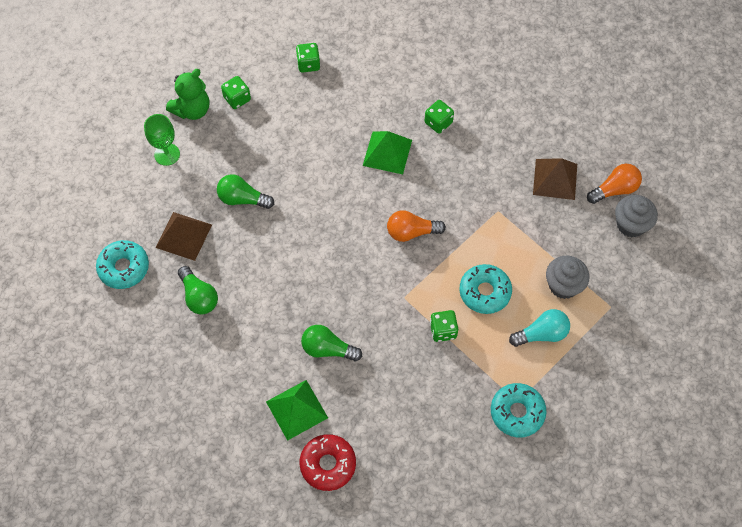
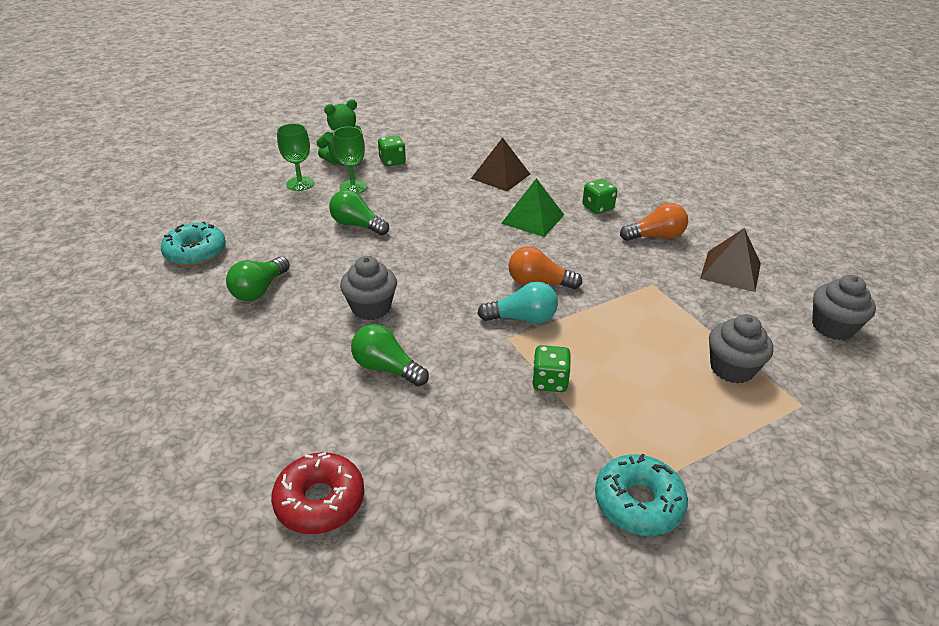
camera: 15 degrees right, 25 degrees down
brown pyramid [156,212,212,261] -> brown pyramid moved to [471,137,530,191]
green light bulb [178,266,218,315] -> green light bulb turned 45 degrees clockwise [226,256,290,301]
green pyramid [266,380,328,441] -> none
green dice [296,43,320,73] -> none
turquoise donut [459,264,512,314] -> none
turquoise light bulb [509,309,570,347] -> turquoise light bulb moved to [477,281,558,324]
orange light bulb [587,164,642,204] -> orange light bulb moved to [620,203,688,241]
none -> green goblet [333,127,367,194]
none -> grey cupcake [340,256,397,320]

